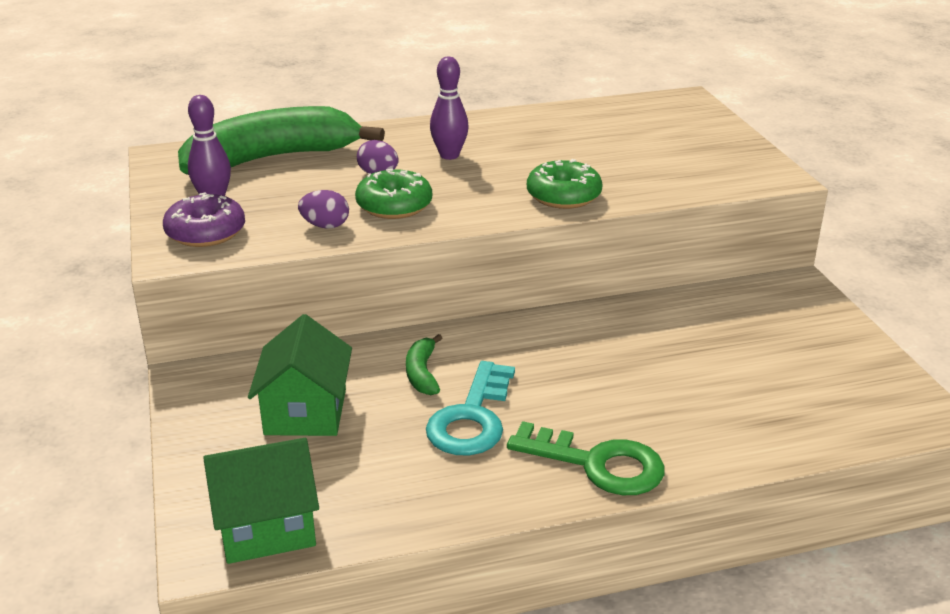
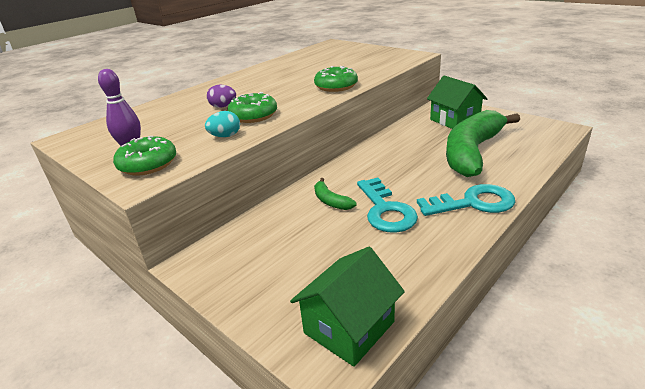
camera: 30 degrees left, 0 degrees up
purple donut [163,192,245,247] -> green donut [113,136,176,176]
green banana [178,106,385,175] -> green banana moved to [446,110,520,177]
green house [248,314,352,436] -> green house moved to [427,75,488,129]
purple egg [298,190,349,229] -> turquoise egg [205,111,240,137]
purple bowling pin [430,56,469,160] -> none
green key [507,421,665,495] -> turquoise key [417,184,515,216]

